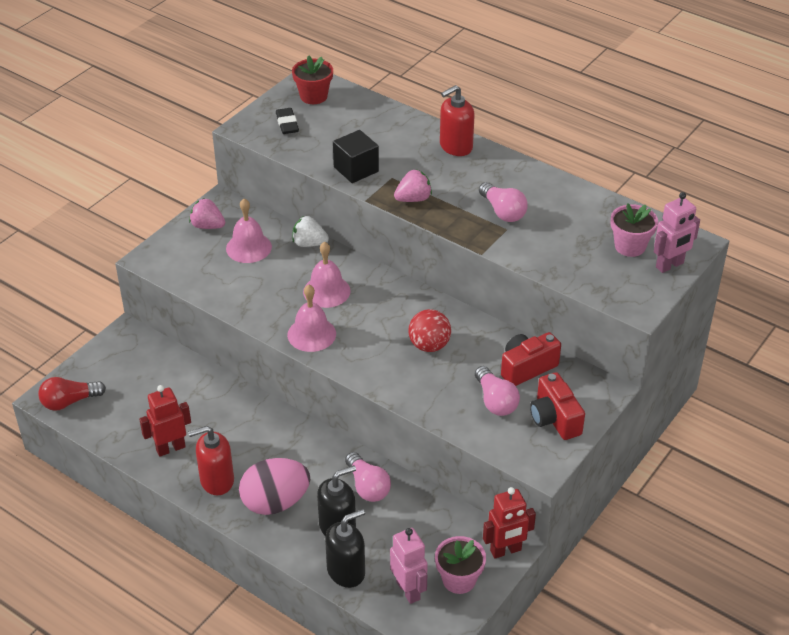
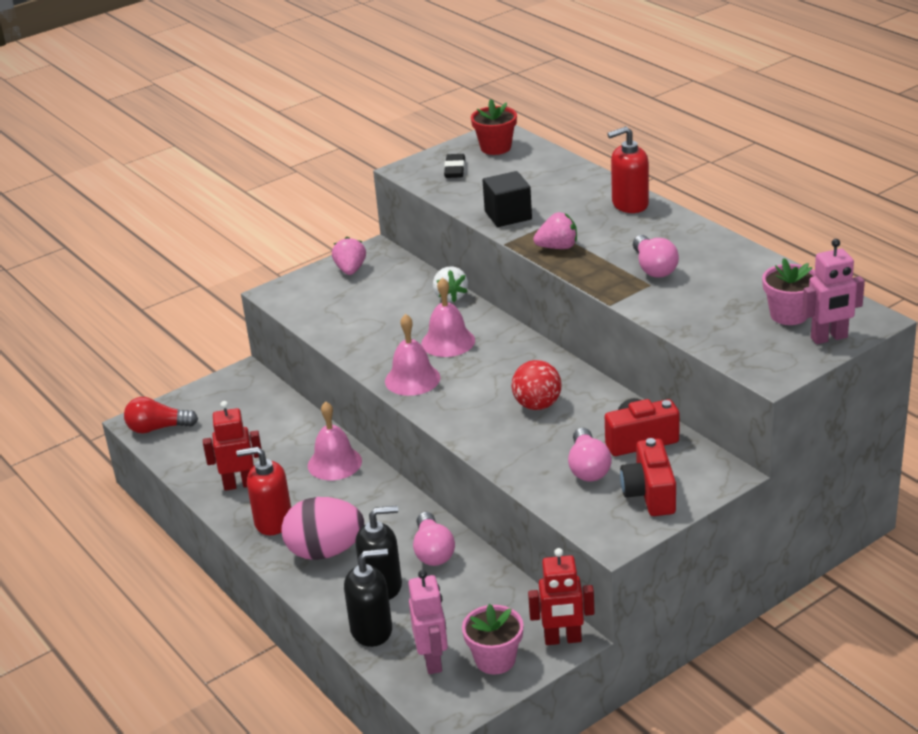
camera: 20 degrees right, 10 degrees down
pink strawberry [189,198,225,229] -> pink strawberry turned 45 degrees clockwise [332,237,366,275]
pink bell [226,198,272,263] -> pink bell moved to [308,402,362,480]
white strawberry [292,216,329,247] -> white strawberry turned 135 degrees counterclockwise [433,267,468,302]

